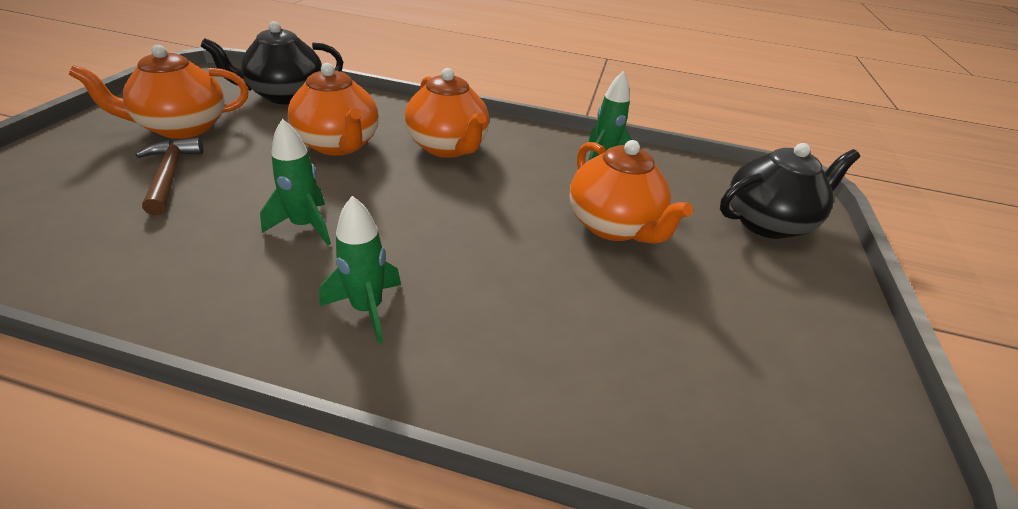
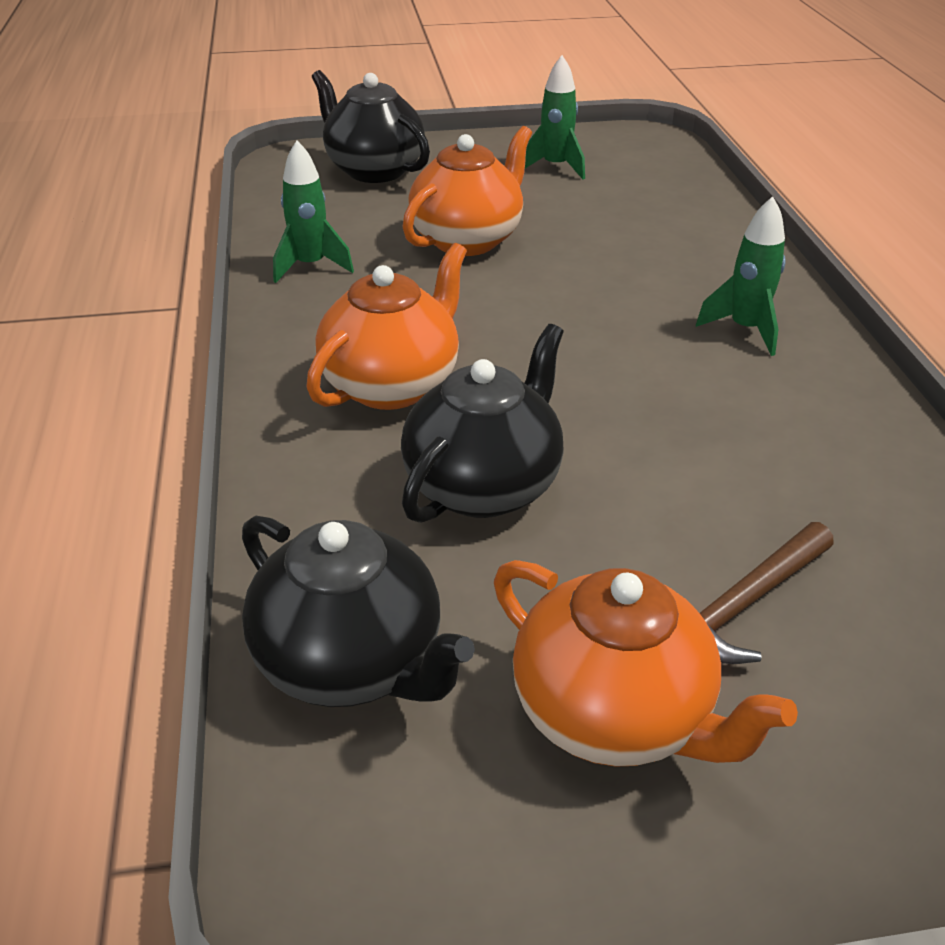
camera: 110 degrees left, 0 degrees up
green rocket [260,119,331,245] -> green rocket moved to [525,55,585,179]
orange teapot [287,63,379,156] -> black teapot [401,324,564,523]

